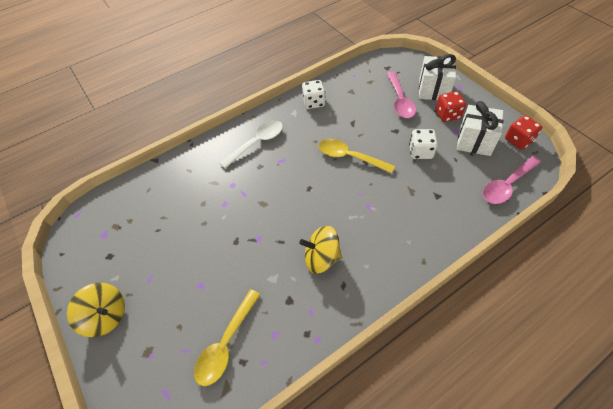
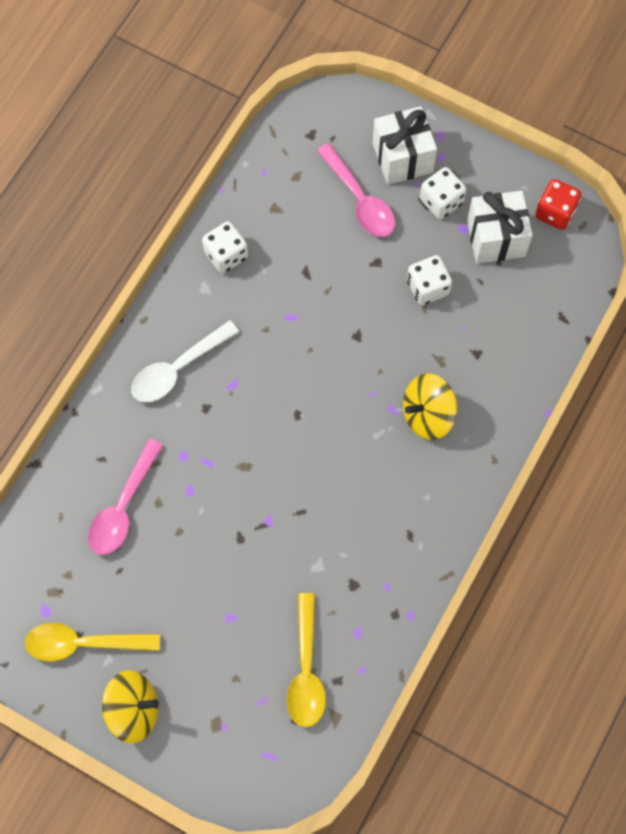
camera: 30 degrees left, 15 degrees up
white spoon [220,120,283,168] -> white spoon turned 150 degrees counterclockwise [131,320,239,402]
yellow spinning top [299,226,342,274] -> yellow spinning top moved to [403,373,457,440]
yellow spoon [319,139,395,174] -> yellow spoon moved to [25,623,160,662]
red dice [436,91,466,122] -> white dice [420,167,466,219]
pink spoon [483,156,541,204] -> pink spoon moved to [88,439,163,555]

